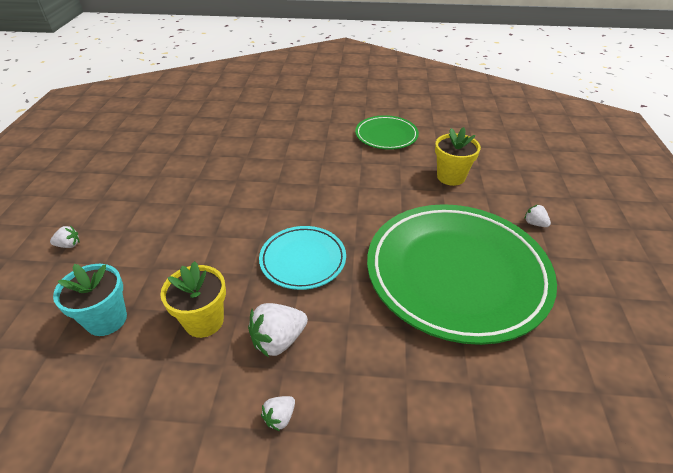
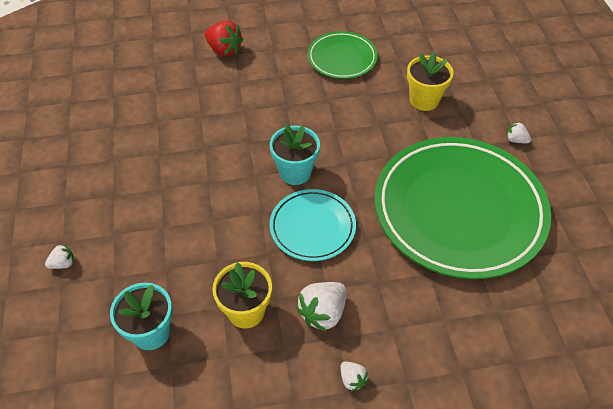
camera: 15 degrees left, 10 degrees up
white strawberry [261,396,295,431] -> white strawberry turned 60 degrees counterclockwise [340,361,369,392]
none -> red strawberry [205,21,243,57]
none -> turquoise flower pot [270,124,320,185]

